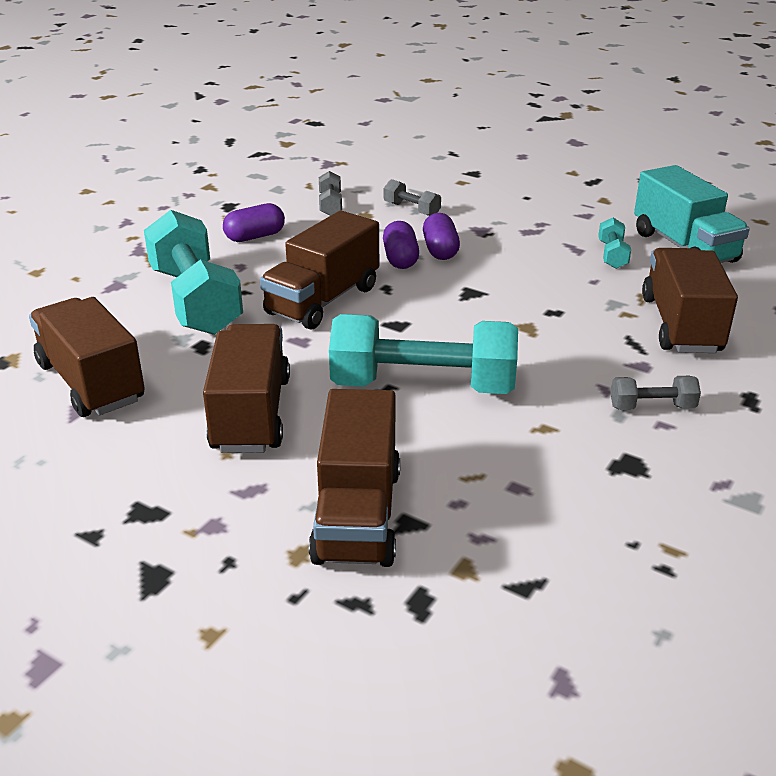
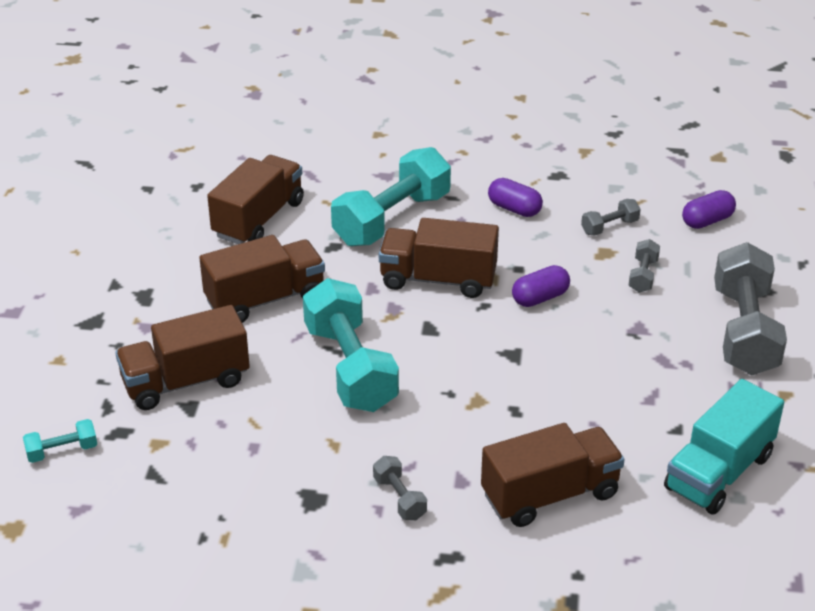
camera: 65 degrees right, 5 degrees up
purple capsule [423,213,460,260] -> purple capsule moved to [682,190,736,229]
turquoise dumbbell [598,218,631,269] -> turquoise dumbbell moved to [23,419,97,463]
none -> grey dumbbell [714,242,787,375]

